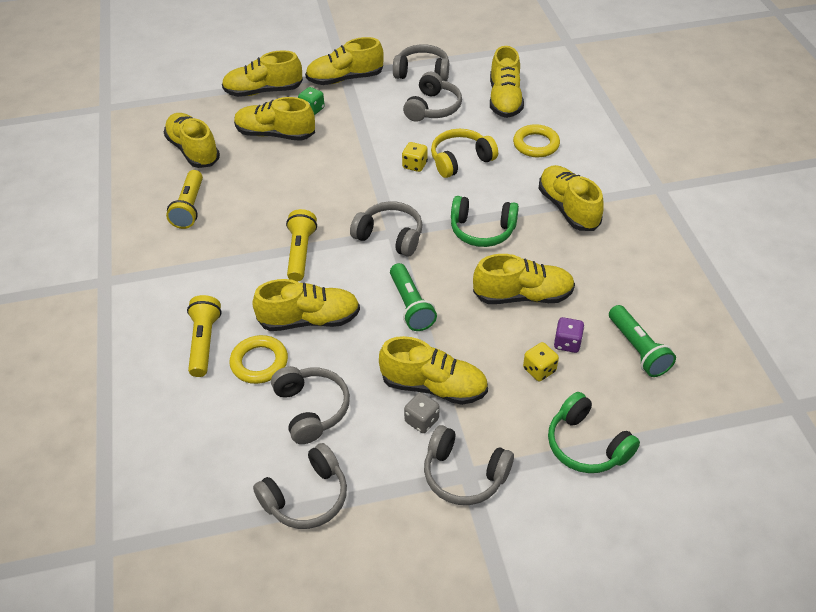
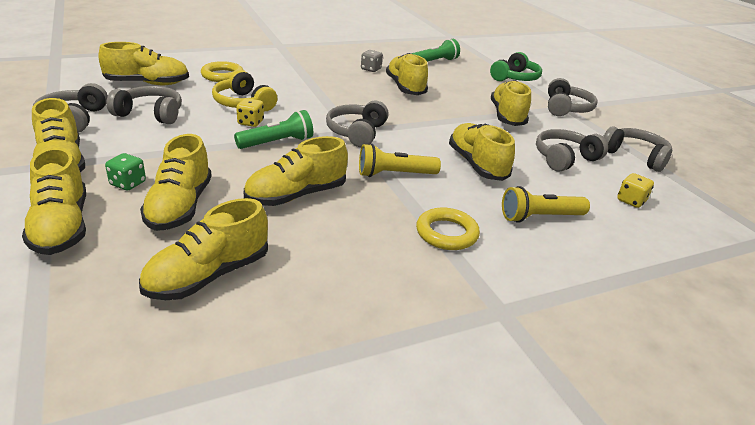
camera: 105 degrees left, 15 degrees down
yellow flashlight [166,170,203,229] -> none
yellow ring [230,335,288,384] -> yellow ring moved to [416,208,480,250]
green flashlight [390,263,437,331] -> green flashlight moved to [234,110,313,149]
grey dice [404,392,439,433] -> grey dice moved to [361,50,383,72]
green headphones [451,196,519,247] -> none
yellow dice [523,342,559,381] -> yellow dice moved to [617,173,654,208]
yellow shoe [539,165,604,231] -> yellow shoe moved to [244,136,348,206]
purple dice [554,317,584,353] -> none

